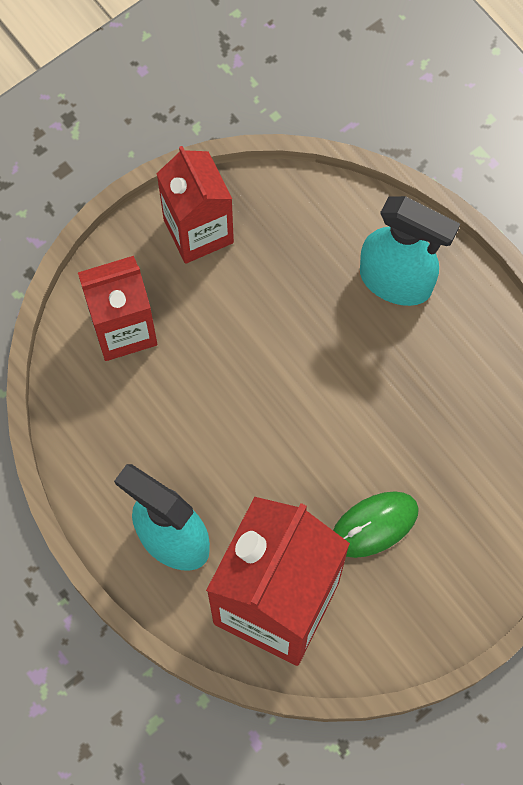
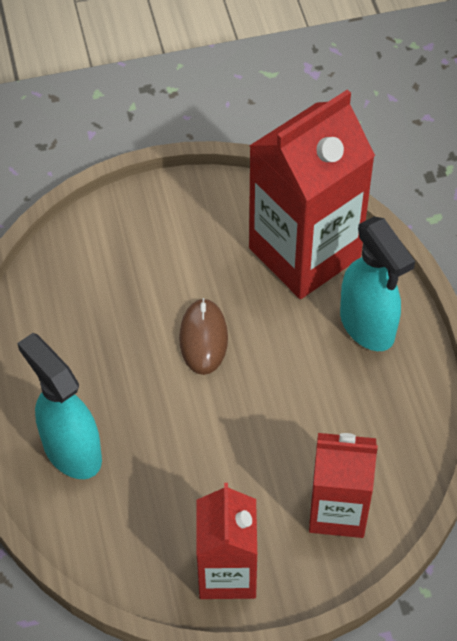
camera: 155 degrees left, 15 degrees down
green mouse [333,491,419,558] -> none
none -> brown mouse [179,298,228,375]

